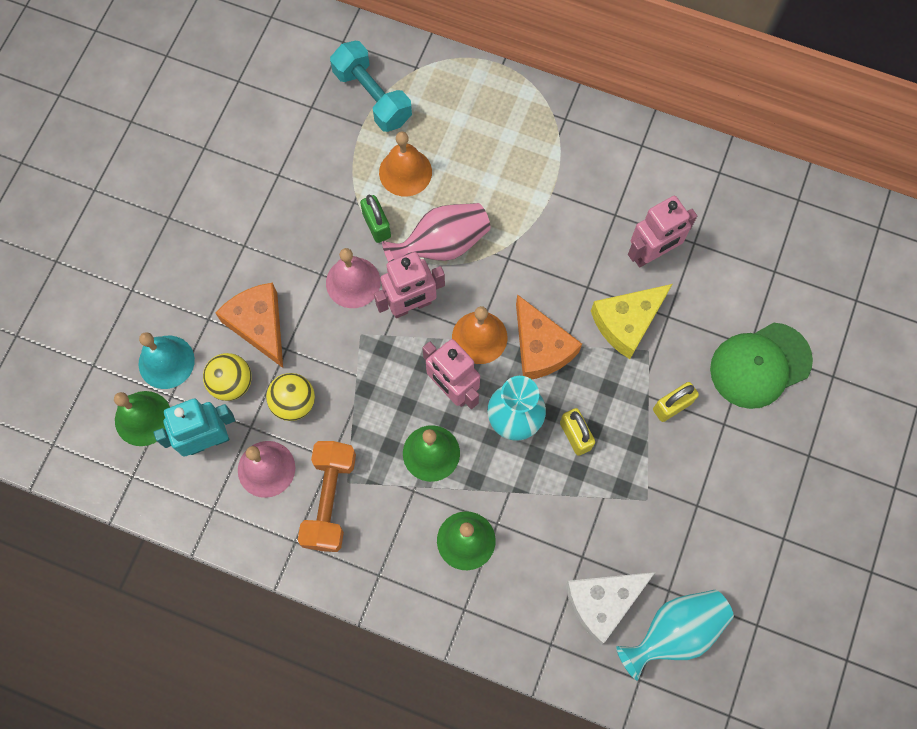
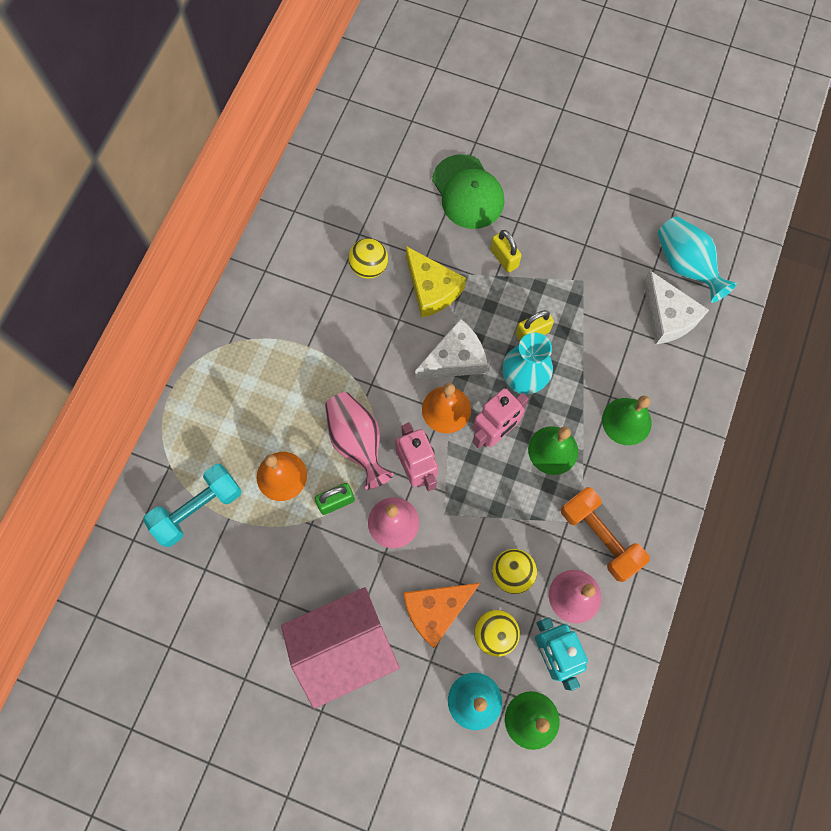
camera: 90 degrees left, 0 degrees up
orange dumbbell [298,441,356,552] -> orange dumbbell turned 45 degrees clockwise [561,487,650,582]
orange cheese [516,294,582,379] -> white cheese [415,318,487,379]
pink robot [628,196,697,267] -> yellow ball [348,238,388,279]
none -> pink house [281,587,400,709]

